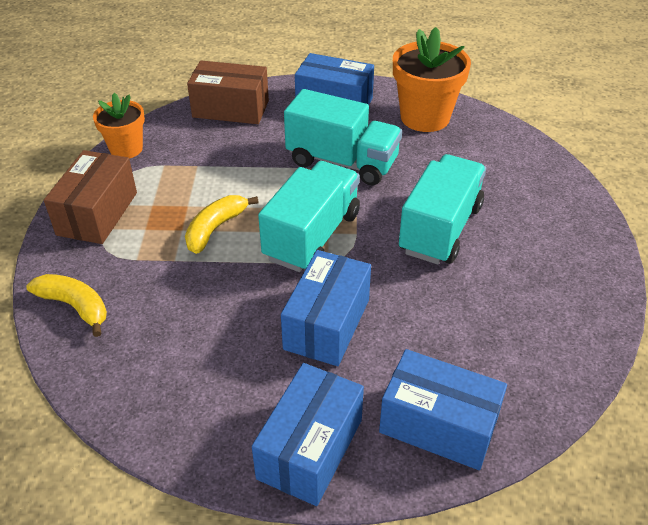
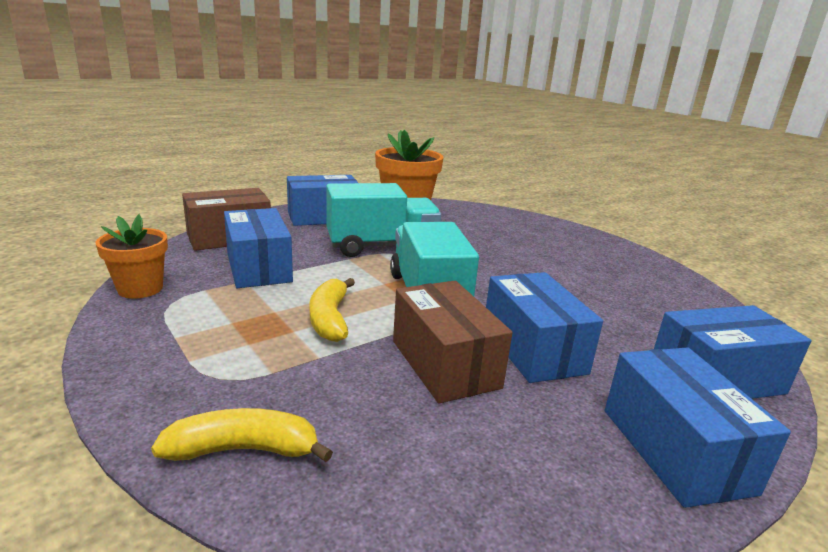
camera: 40 degrees left, 20 degrees down
brown box [44,150,137,244] -> brown box moved to [393,281,512,404]
turquoise truck [399,154,486,264] -> none
none -> blue box [224,208,293,288]

